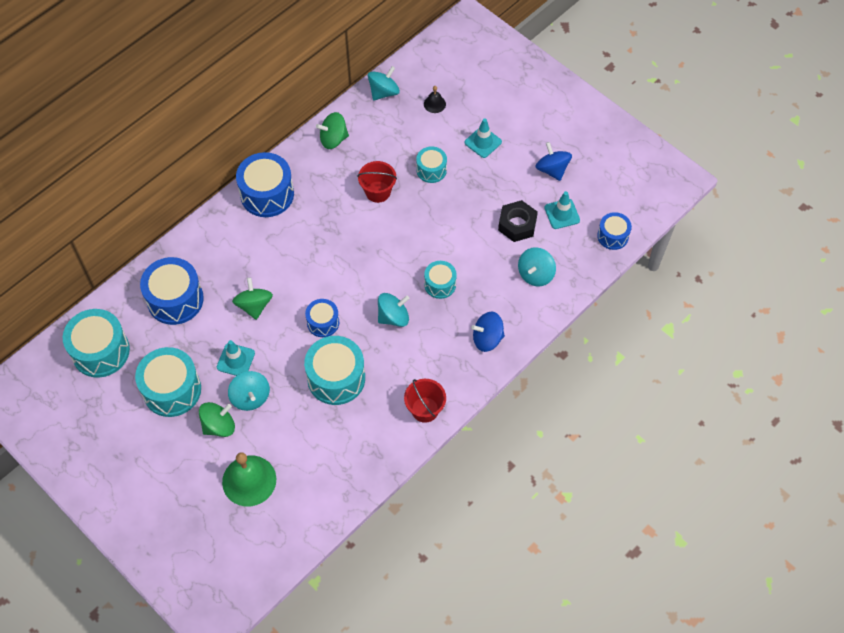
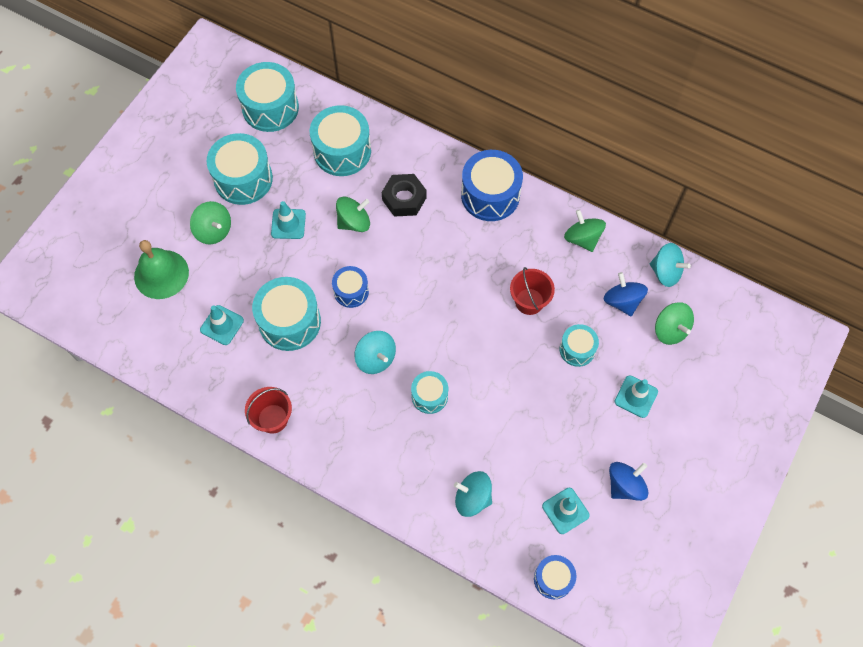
camera: 75 degrees right, 5 degrees up
blue drum [140,257,204,325] -> turquoise drum [310,105,371,176]
turquoise spinning top [228,371,270,411] -> none
black bell [424,86,446,113] -> green spinning top [655,302,694,345]
blue spinning top [471,312,505,352] -> blue spinning top moved to [604,272,648,316]
black nut [498,200,538,242] -> black nut moved to [382,174,427,217]
none -> turquoise traffic cone [200,305,244,345]

